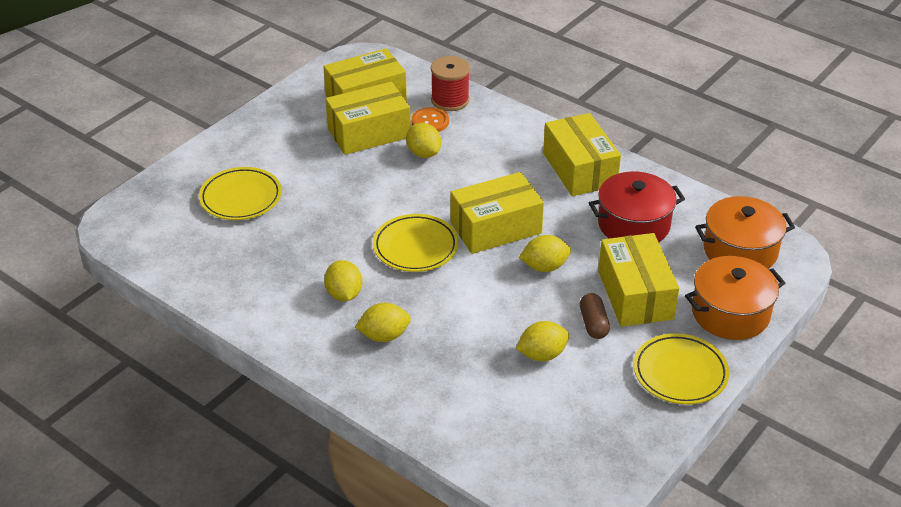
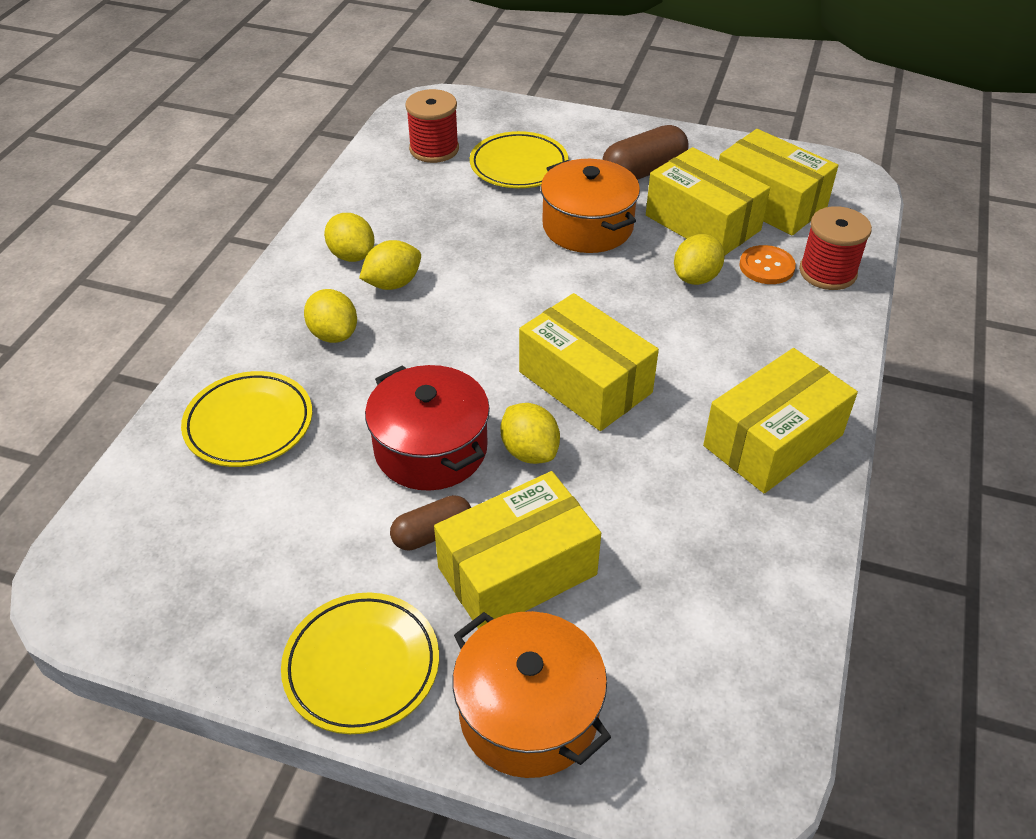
camera: 70 degrees right, 5 degrees up
yellow plate [373,214,459,272] -> yellow plate moved to [181,371,312,467]
yellow lemon [516,321,570,361] -> yellow lemon moved to [324,213,374,262]
red pot [589,172,685,242] -> red pot moved to [365,365,490,491]
orange pot [695,196,795,269] -> orange pot moved to [541,159,640,253]
none -> red spool [405,89,459,163]
none -> brown capsule [602,125,689,180]

